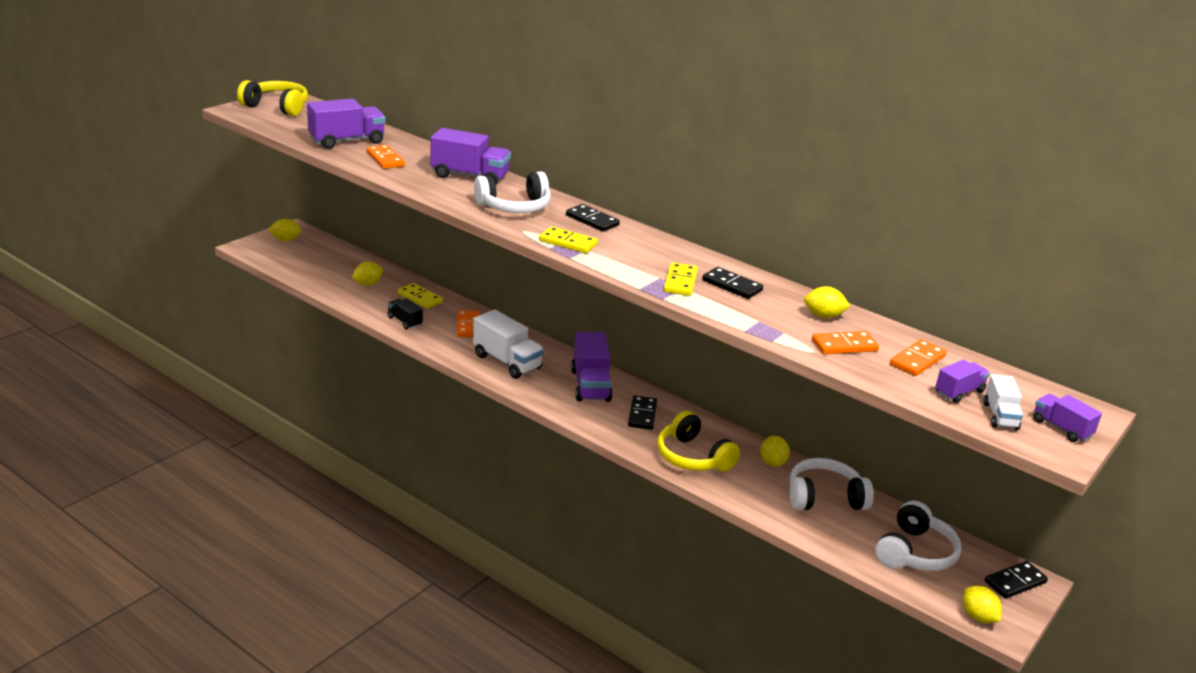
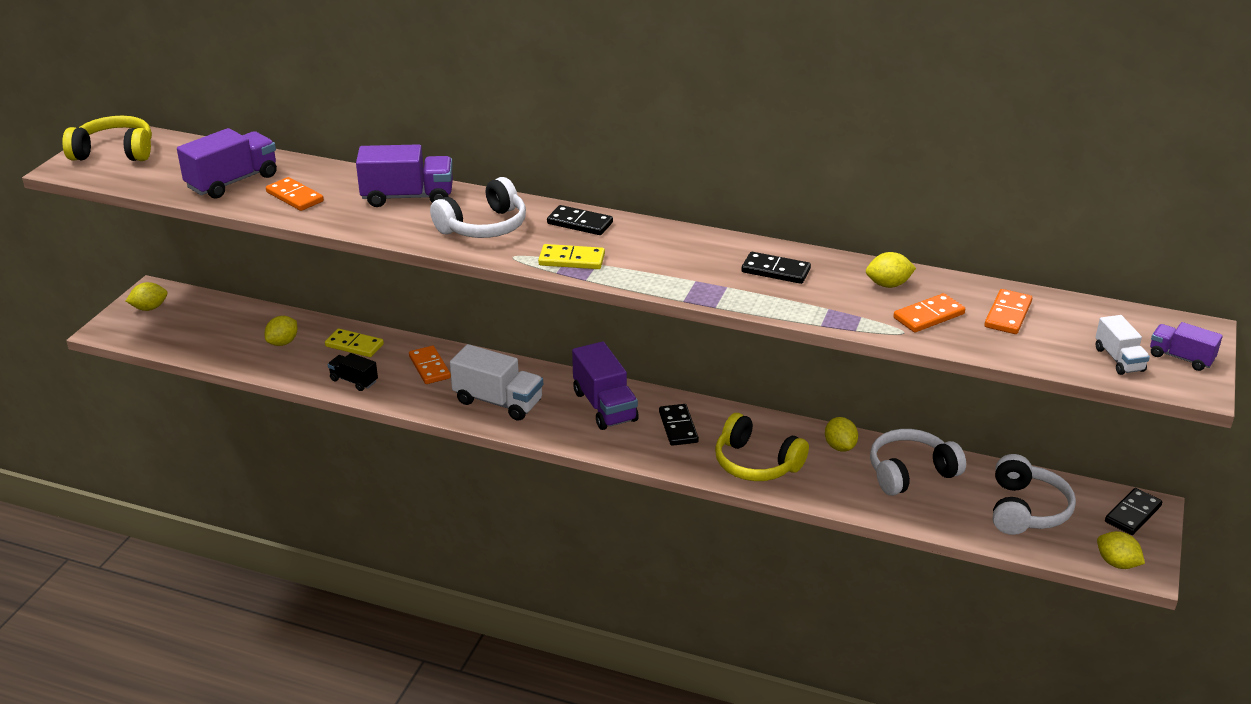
camera: 15 degrees left, 5 degrees up
yellow domino [664,263,698,296] -> none
purple truck [935,360,990,403] -> none

